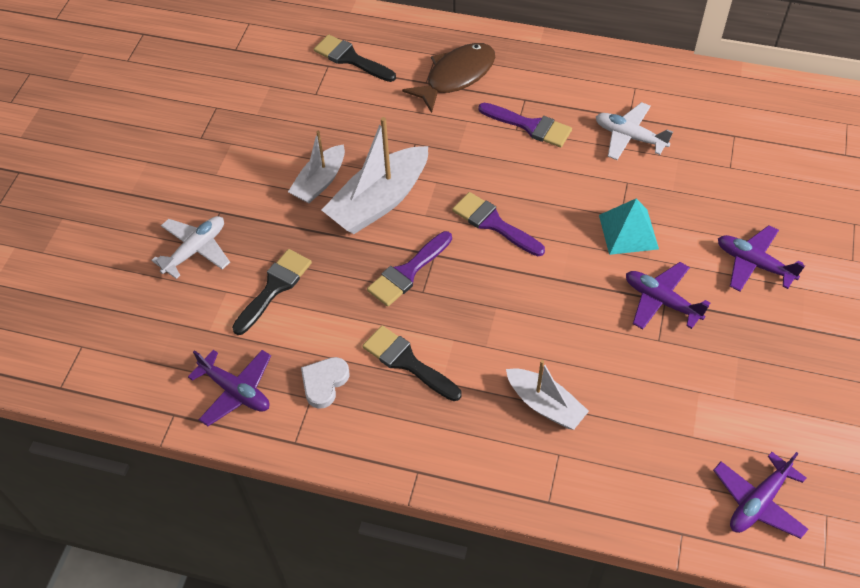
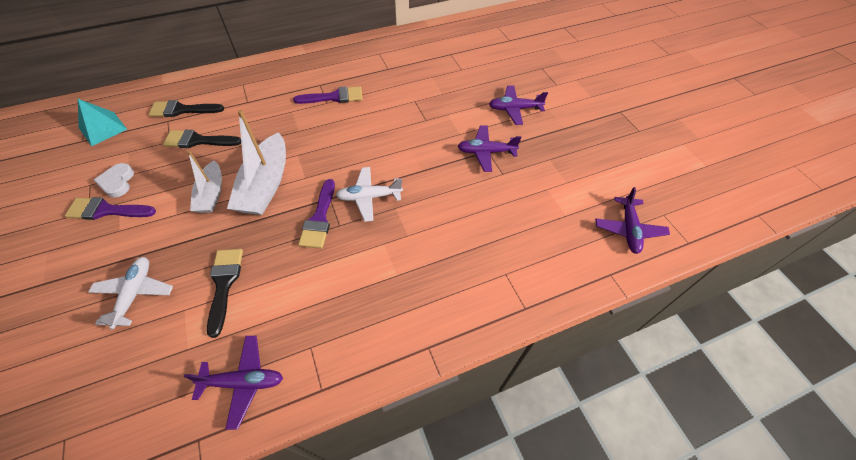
camera: 40 degrees left, 0 degrees up
white heart [301,357,350,409] -> white heart moved to [94,163,134,198]
black brush [363,326,461,401] -> black brush moved to [163,130,241,148]
brown fish [402,43,495,113] -> none
purple brush [452,192,545,256] -> purple brush moved to [65,197,156,220]
white boat [506,360,589,430] -> none
white plane [596,102,673,160] -> white plane moved to [336,167,403,222]
turquoise pyramid [599,198,659,255] -> turquoise pyramid moved to [78,99,127,146]

